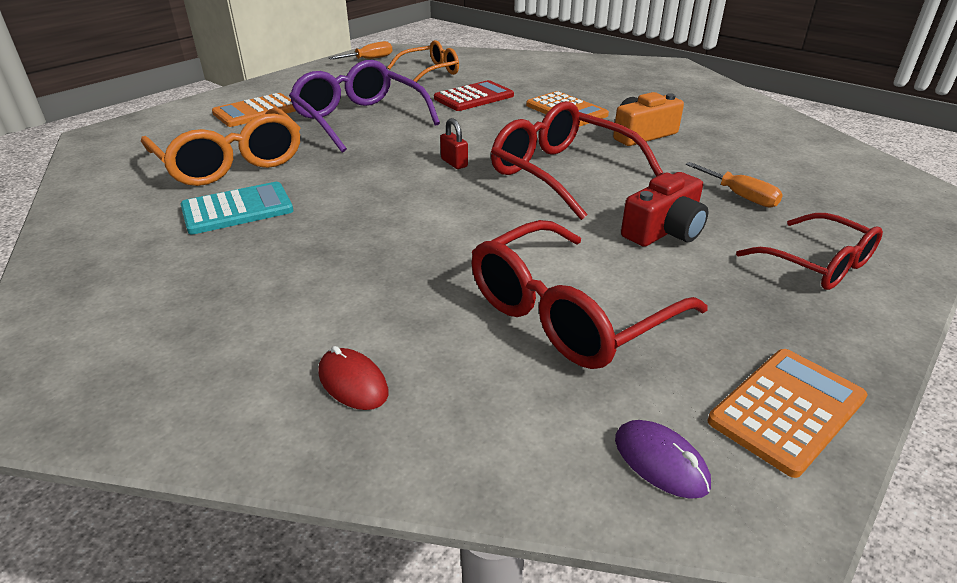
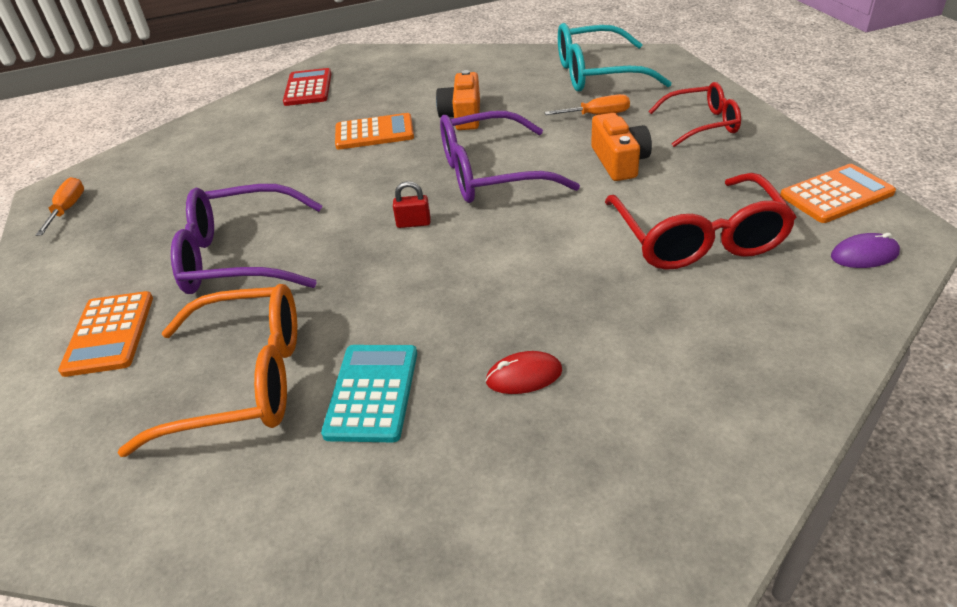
camera: 55 degrees left, 5 degrees up
red mouse [318,346,389,410] -> red mouse moved to [486,351,562,394]
orange glasses [387,40,459,82] -> none
red calculator [434,80,514,111] -> red calculator moved to [283,68,331,106]
red glasses [491,101,663,220] -> purple glasses [440,111,580,203]
red camera [621,172,708,247] -> orange camera [591,113,652,181]
orange calculator [708,349,868,478] -> orange calculator turned 75 degrees clockwise [780,164,896,223]
none -> turquoise glasses [558,23,672,92]

